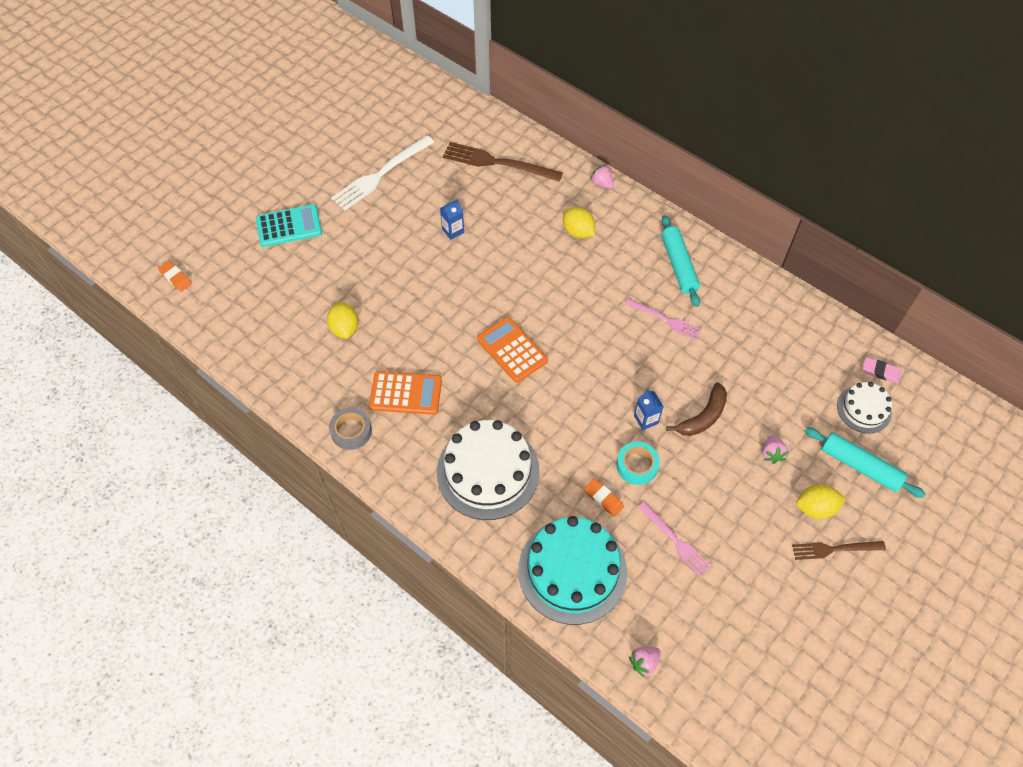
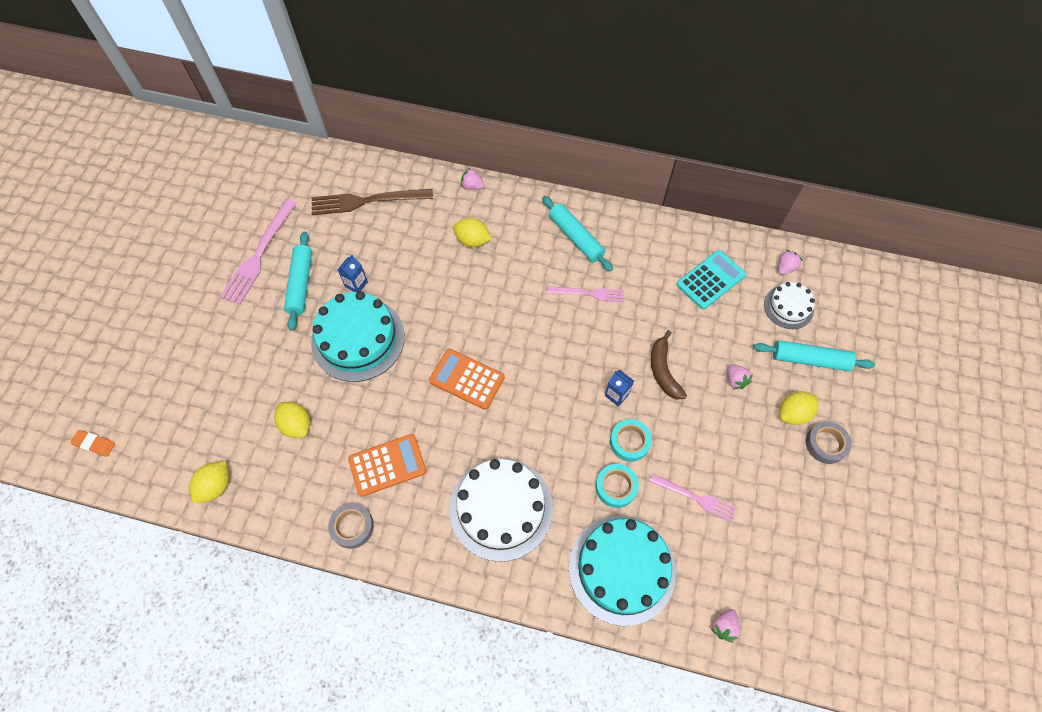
camera: 25 degrees left, 5 degrees up
turquoise calculator [256,204,322,247] -> turquoise calculator moved to [676,250,746,310]
white fork [331,135,434,210] -> pink fork [220,199,297,305]
orange eraser [584,478,624,517] -> turquoise tape [596,464,639,508]
brown banana [666,382,727,436] -> brown banana turned 150 degrees clockwise [651,330,687,399]
brown fork [792,541,886,560] -> grey tape [806,421,852,464]
pink eraser [863,357,901,384] -> pink strawberry [778,250,803,275]
none -> yellow lemon [190,461,229,503]
none -> turquoise rolling pin [284,232,312,330]
none -> turquoise cake [311,291,405,382]

